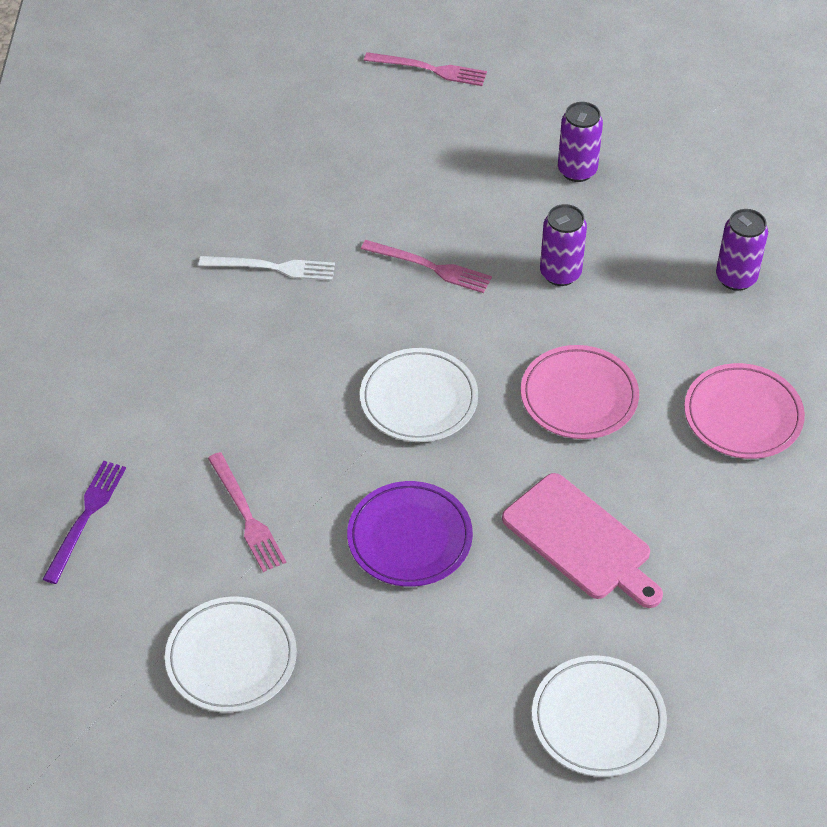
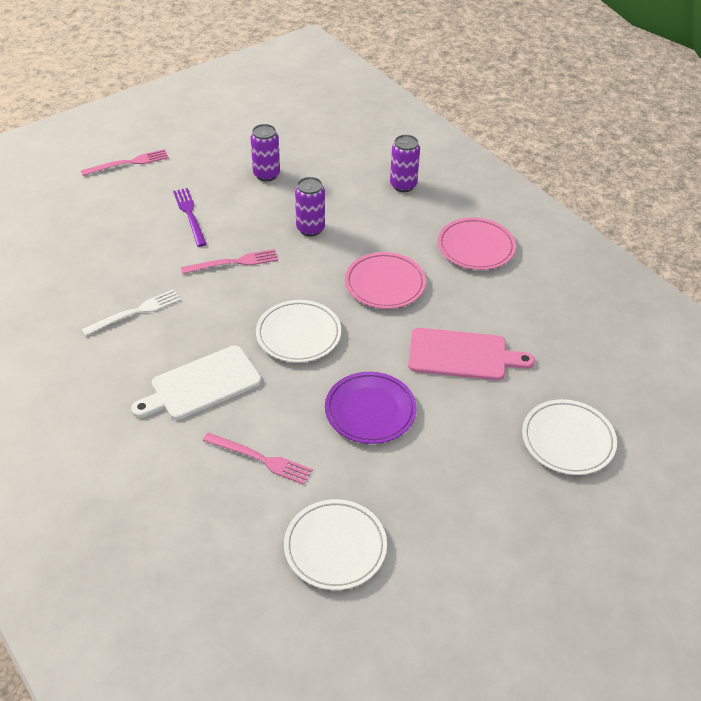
camera: 40 degrees left, 5 degrees down
purple fork [43,461,126,584] -> purple fork moved to [173,188,207,247]
none -> white cutting board [131,345,262,420]

